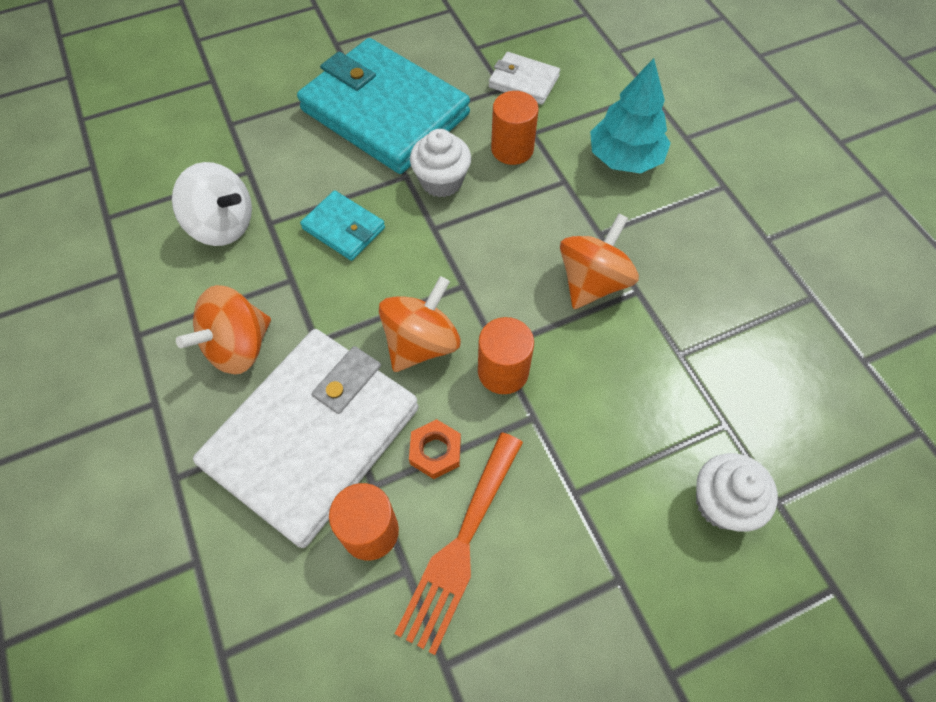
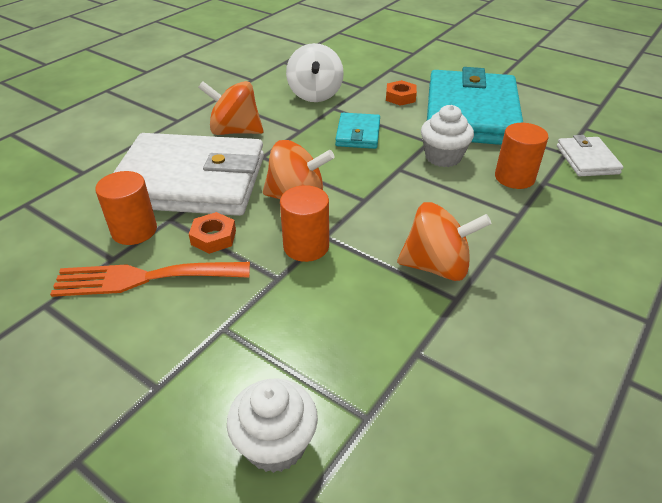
camera: 60 degrees right, 20 degrees down
turquoise tree [590,58,671,173] -> none
none -> orange nut [386,80,417,106]

